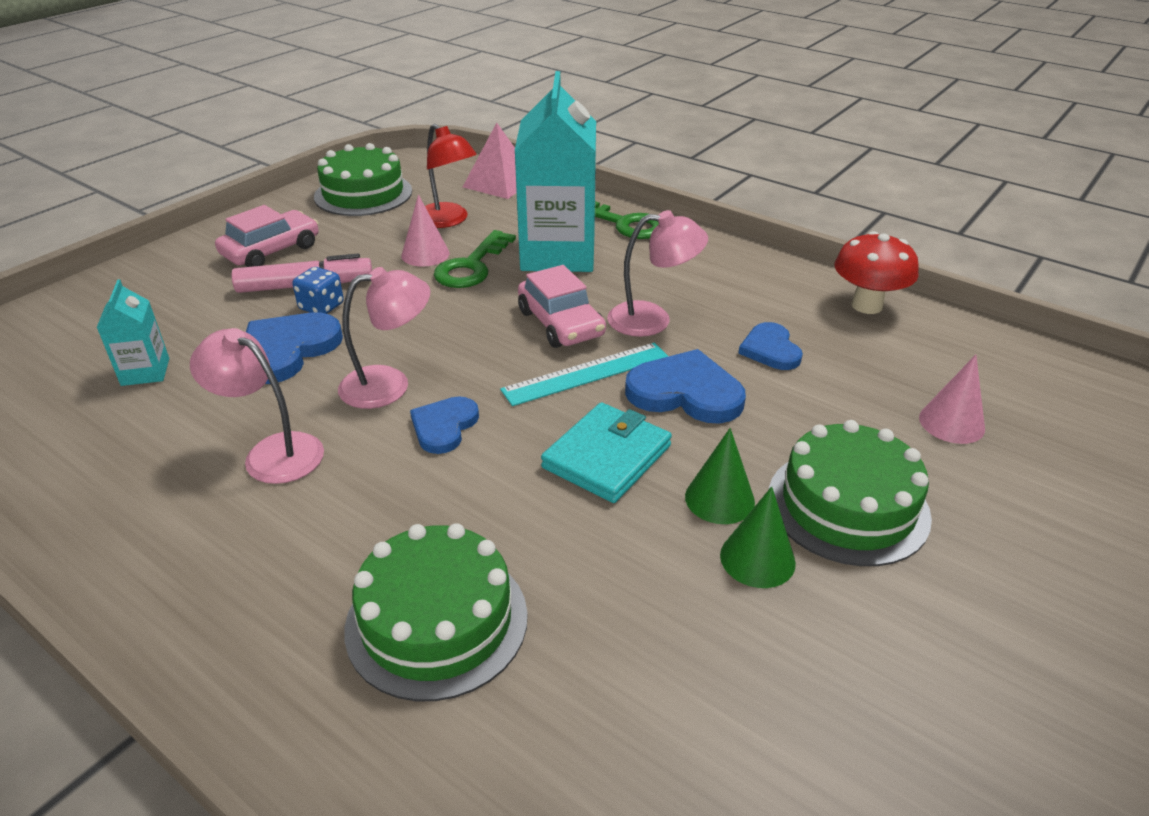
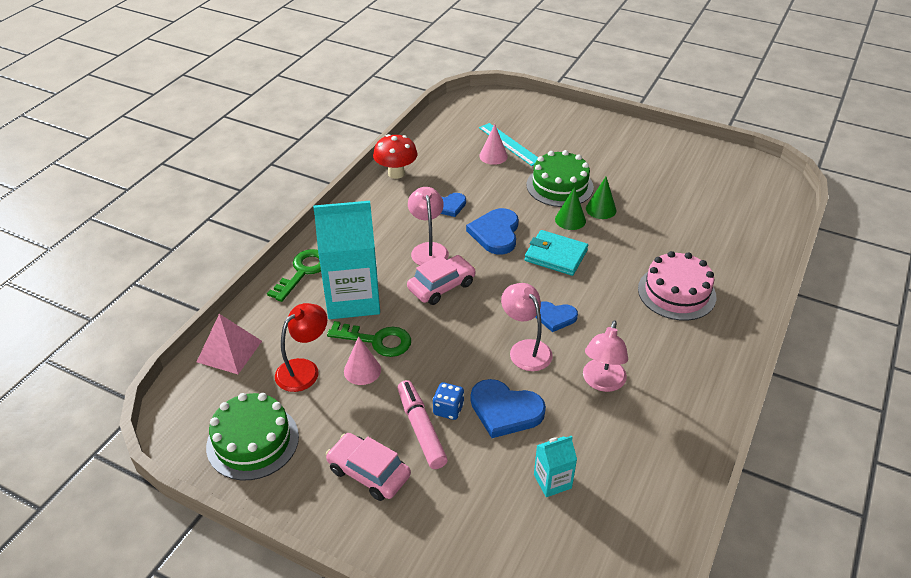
camera: 100 degrees left, 5 degrees up
green cake [345,523,528,701] -> pink cake [638,251,716,321]
turquoise ruler [500,343,669,406] -> turquoise ruler moved to [479,123,538,166]

